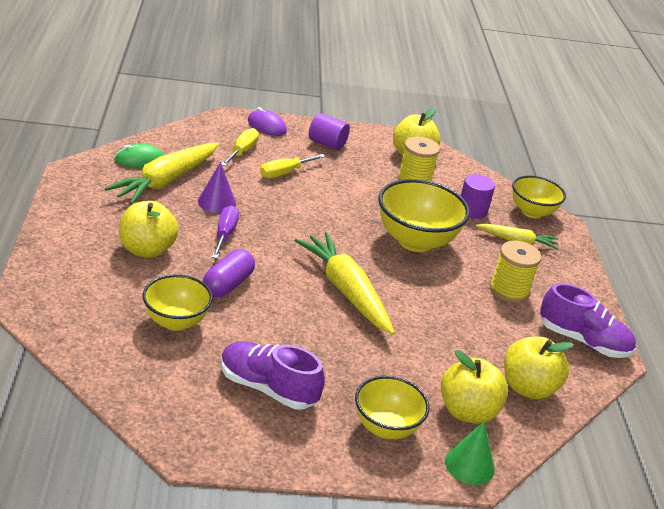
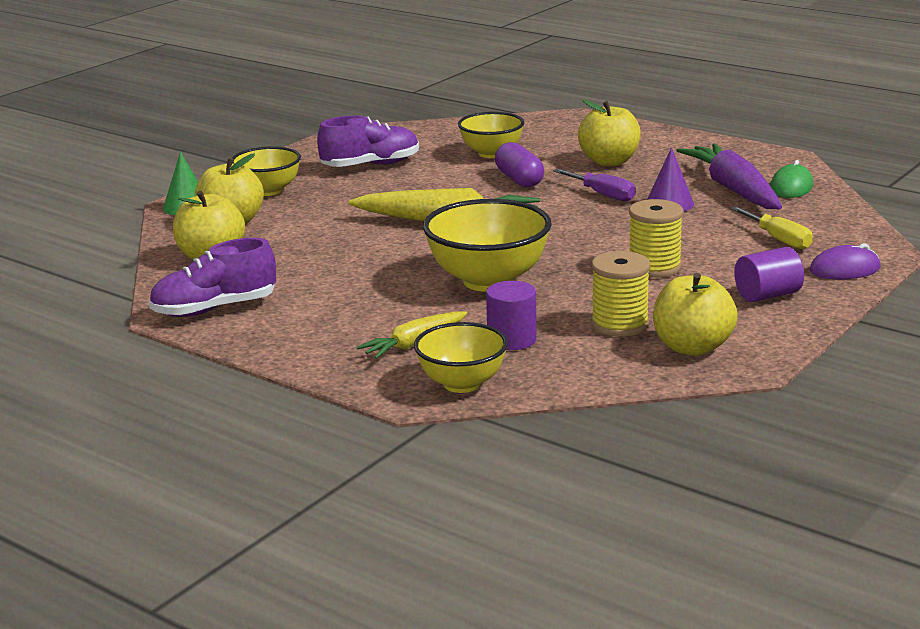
camera: 135 degrees right, 10 degrees down
yellow carrot [105,143,219,205] -> purple carrot [676,143,782,209]
yellow screwdriver [260,154,325,178] -> none
yellow spool [490,241,541,303] -> yellow spool moved to [629,199,683,278]

